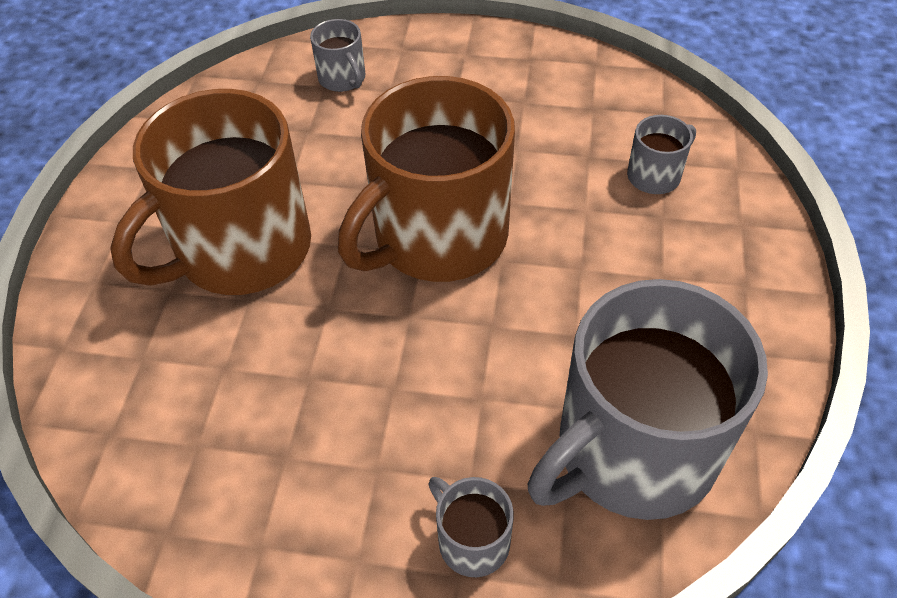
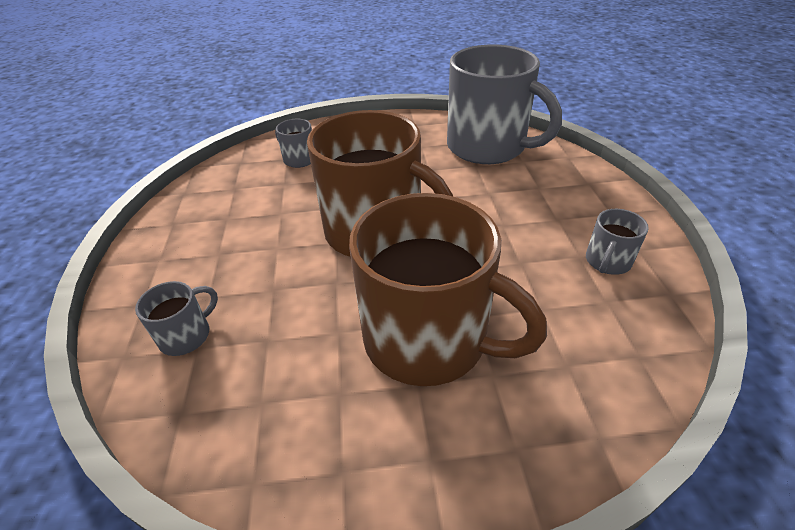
camera: 105 degrees left, 10 degrees down
grey mug [428,477,514,577] -> grey mug moved to [586,209,649,275]

